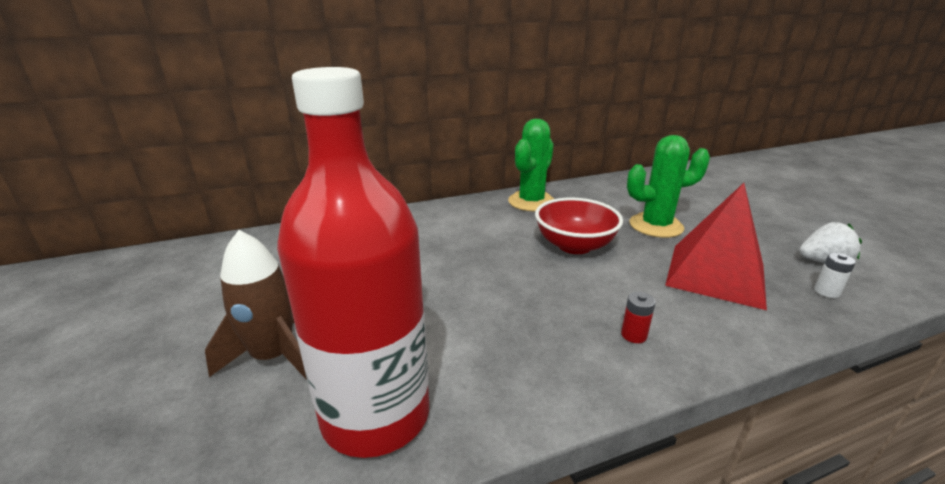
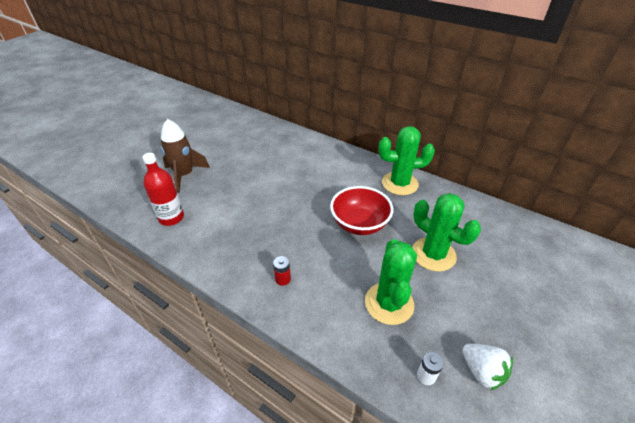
camera: 55 degrees right, 15 degrees up
red bottle [277,67,429,458] -> red bottle [142,153,184,226], size x0.54
red pyramid [665,183,767,310] -> green cactus [365,239,417,325]

